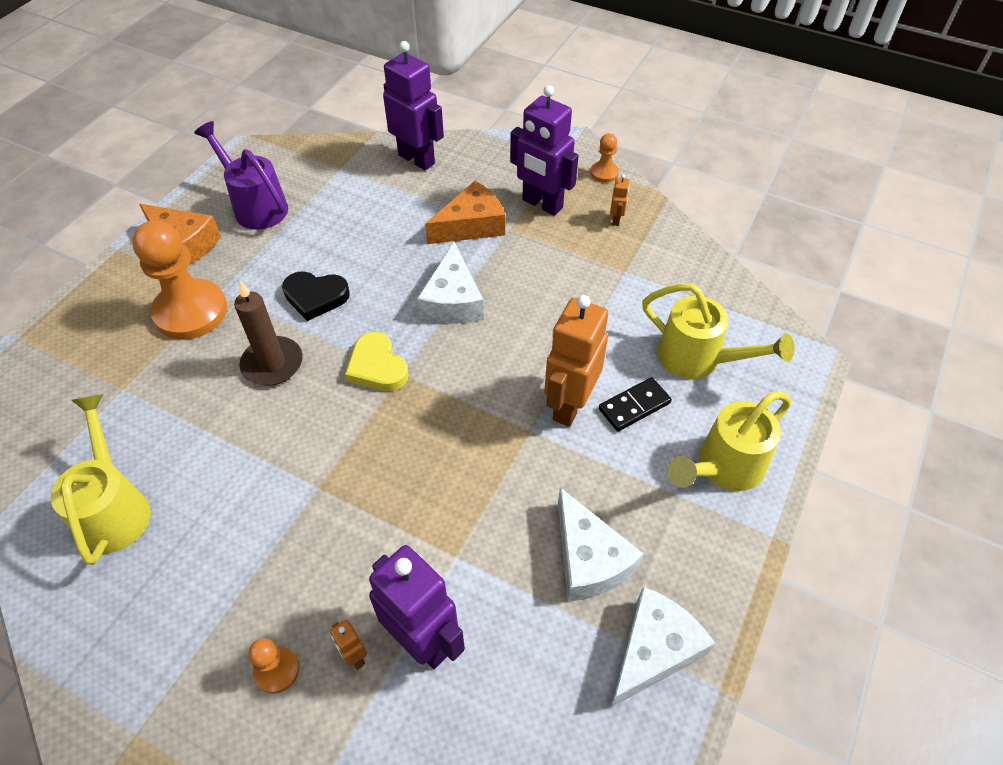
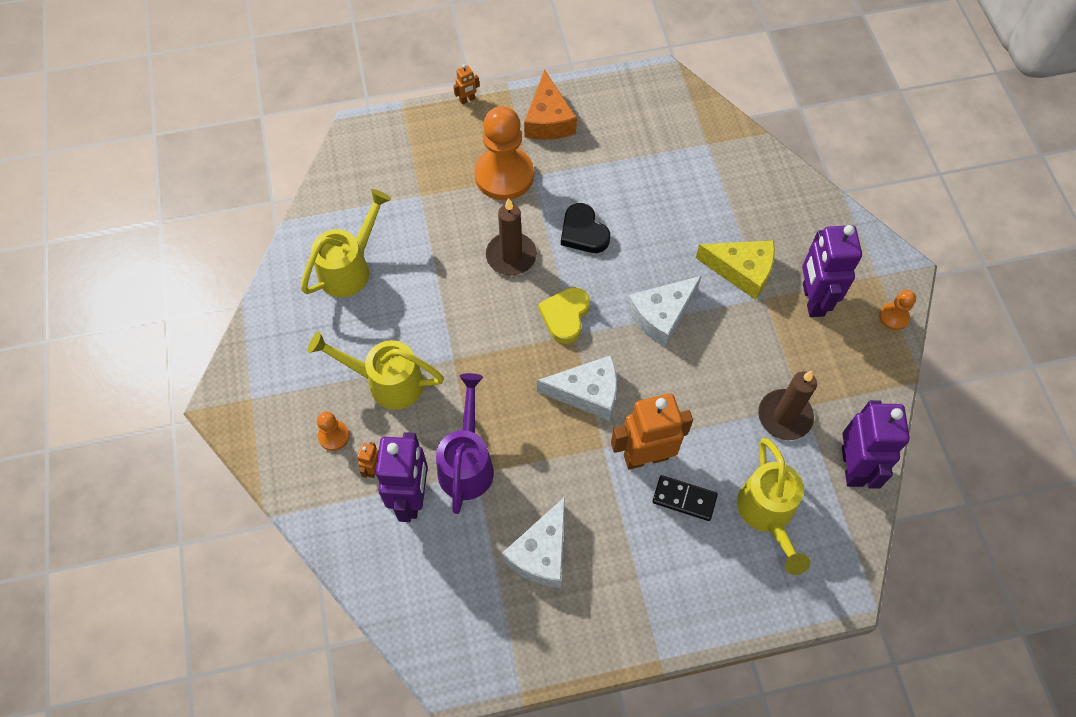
camera: 50 degrees right, 10 degrees up
purple watering can [194,121,288,230] -> purple watering can moved to [436,373,494,514]
purple robot [383,41,444,170] -> purple robot moved to [842,400,910,489]
orange cheese [425,181,505,244] -> yellow cheese [696,240,775,300]
orange robot [610,174,630,226] -> orange robot moved to [453,64,479,104]
white cheese [610,587,715,708] -> white cheese moved to [537,355,617,421]
yellow watering can [667,391,791,491] -> yellow watering can moved to [308,332,444,410]
none -> brown candle [758,371,817,440]

